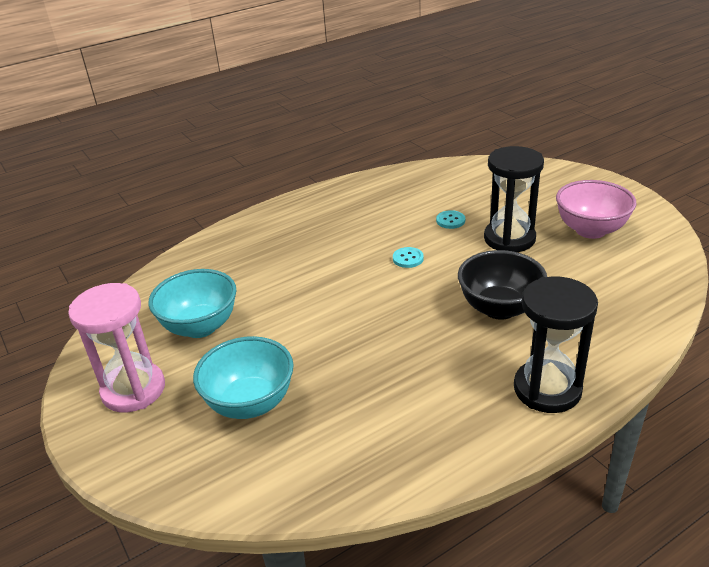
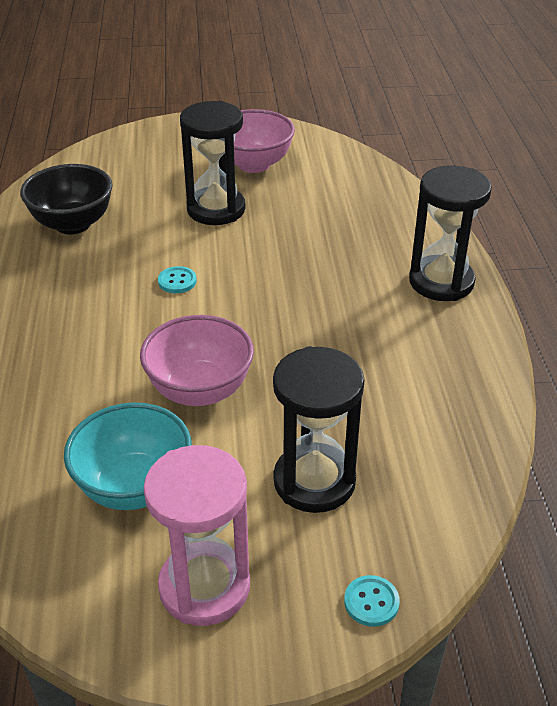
camera: 65 degrees left, 5 degrees up
turquoise bowl [193,336,294,419] -> black hourglass [273,346,365,513]
turquoise button [436,210,465,229] -> turquoise button moved to [344,575,400,627]
black bowl [458,250,547,320] -> black bowl moved to [20,164,113,234]
none -> pink bowl [140,315,254,406]

